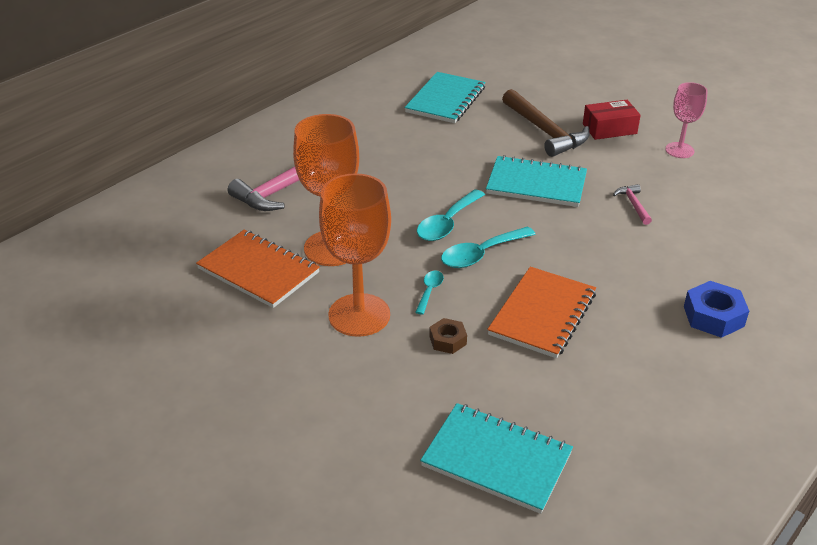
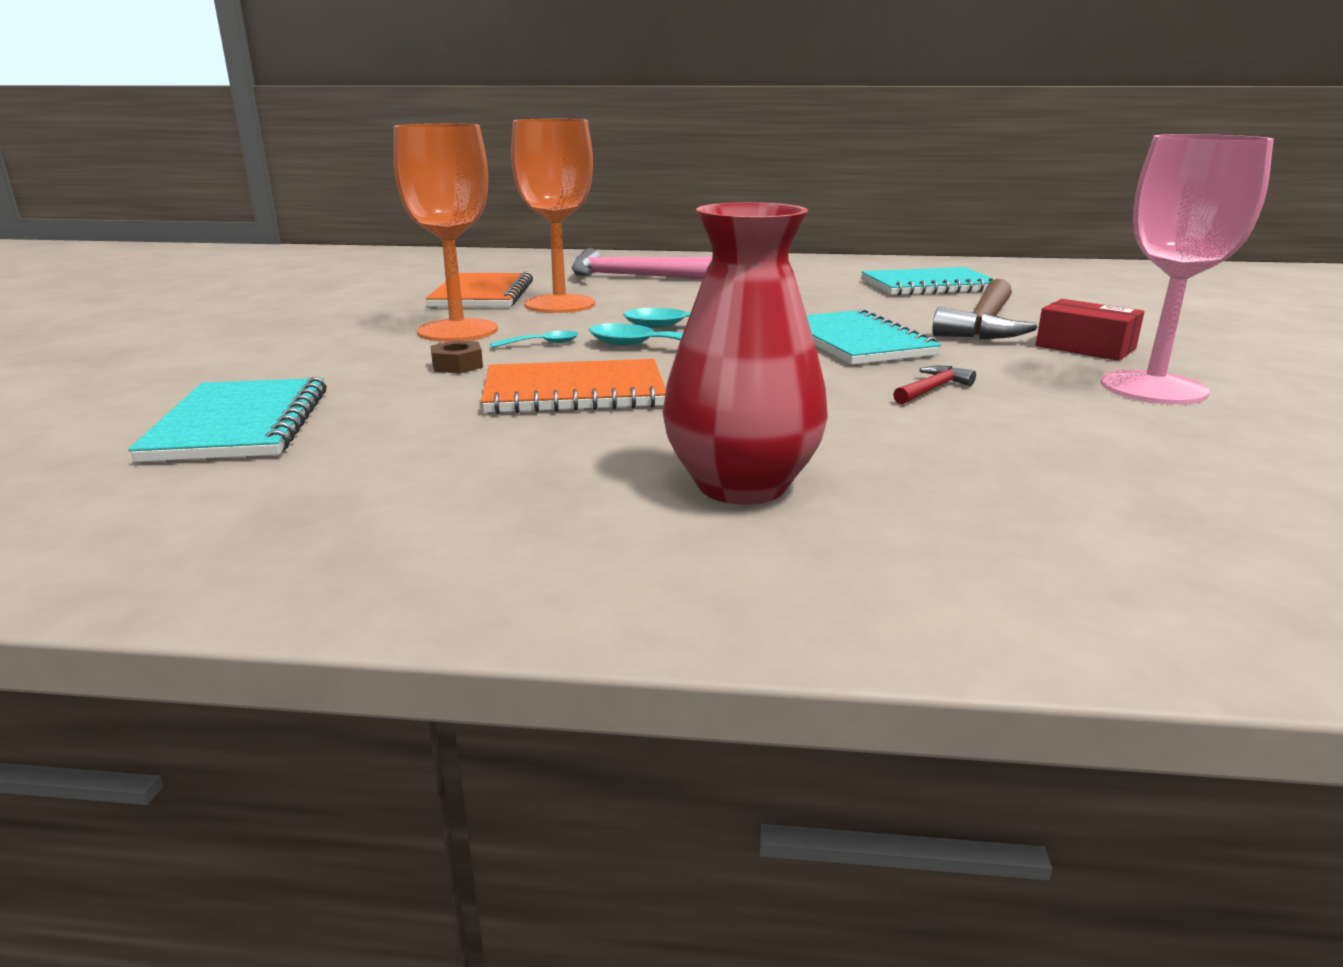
camera: 55 degrees right, 15 degrees down
pink hammer [613,184,652,225] -> red hammer [893,366,976,404]
pink goblet [665,82,708,158] -> pink goblet [1100,134,1274,404], size x1.75
blue nut [684,281,749,338] -> red vase [663,202,828,505]

